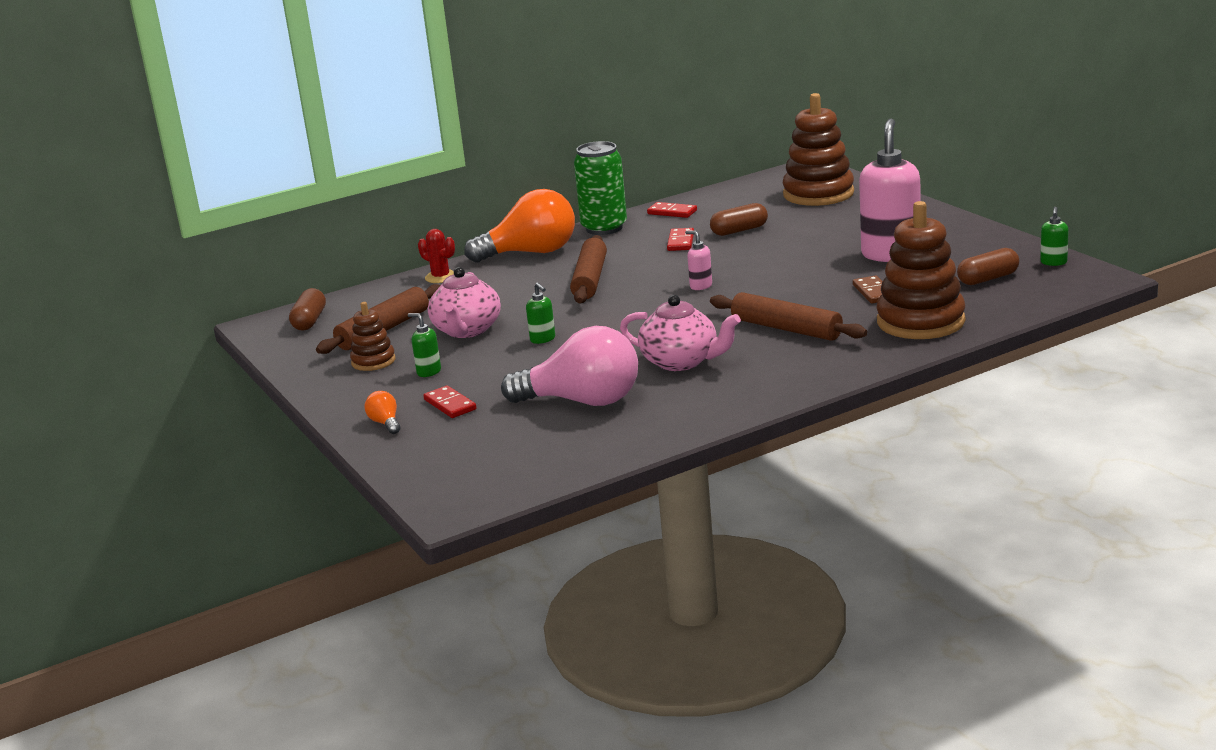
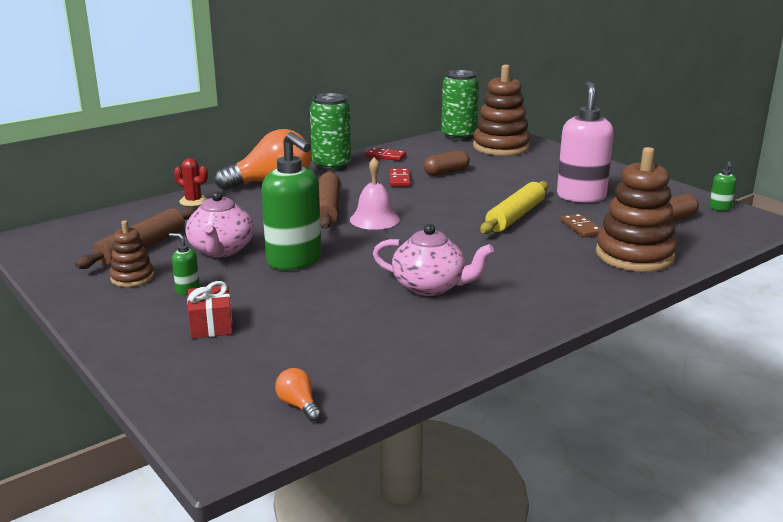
camera: 10 degrees left, 0 degrees up
brown capsule [289,288,326,331] -> none
orange light bulb [365,391,401,434] -> orange light bulb moved to [275,368,321,421]
red domino [423,386,476,418] -> red gift [187,281,233,338]
pink light bulb [501,326,638,406] -> none
green soap dispenser [526,283,555,344] -> green soap dispenser [261,132,321,270], size x2.34
pink soap dispenser [685,230,712,290] -> none
brown rolling pin [710,292,867,341] -> none
none -> pink bell [350,157,400,230]
none -> green can [441,70,479,141]
none -> yellow rolling pin [480,181,548,234]

